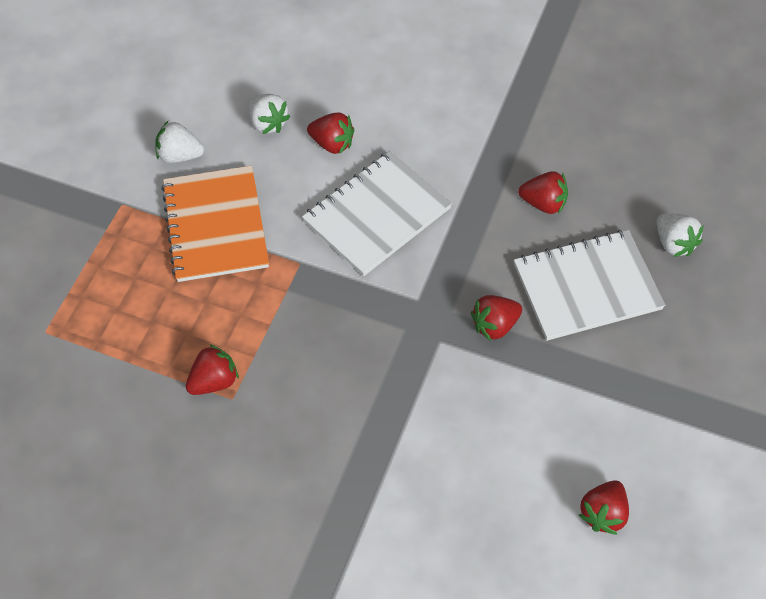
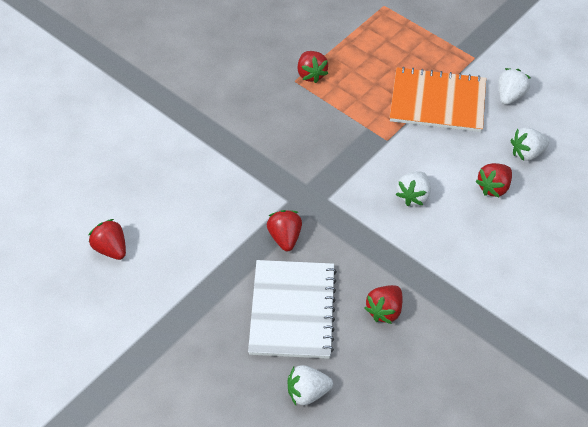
camera: 110 degrees right, 5 degrees down
white notebook [302,151,452,276] -> white strawberry [396,172,431,206]

